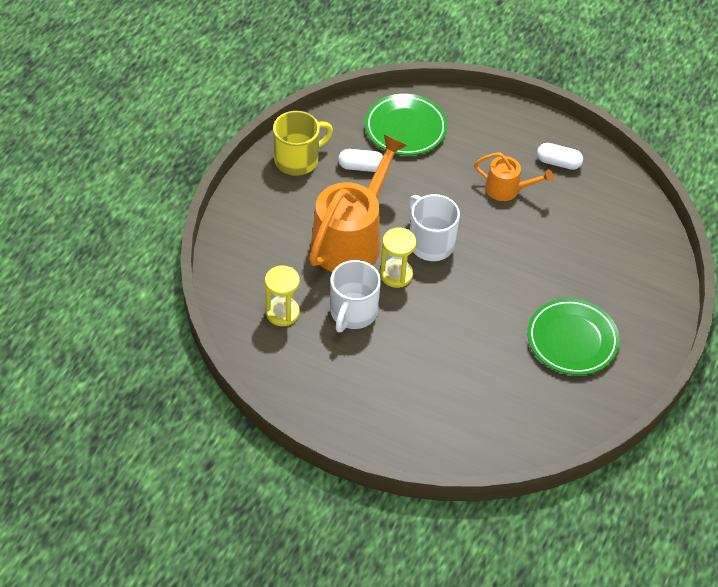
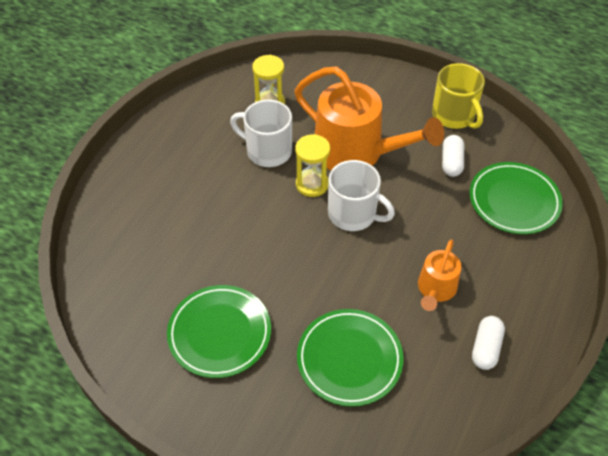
camera: 95 degrees right, 0 degrees up
white mug [409,194,460,261] -> white mug turned 60 degrees clockwise [328,160,395,231]
none -> green plate [297,309,403,407]

